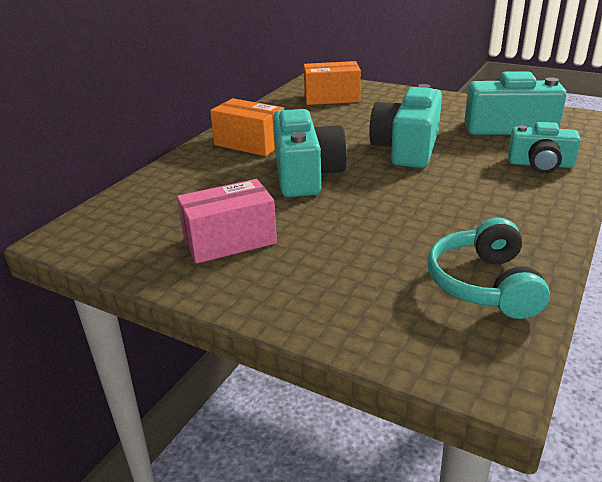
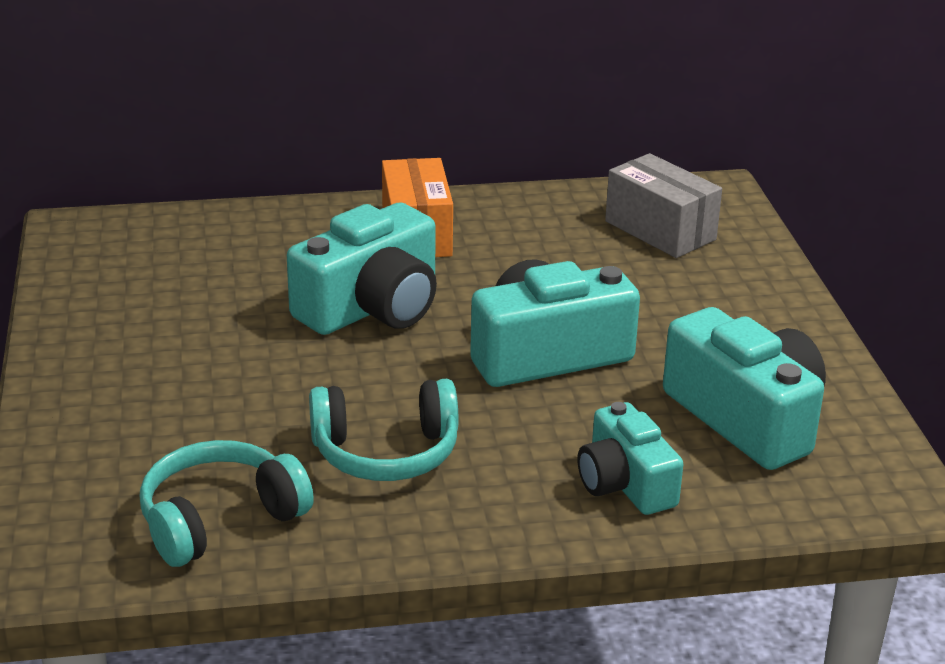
camera: 50 degrees right, 0 degrees up
pink box [177,179,277,264] -> none
orange box [304,61,361,105] -> grey box [605,153,722,258]
none -> turquoise headphones [309,379,458,481]

